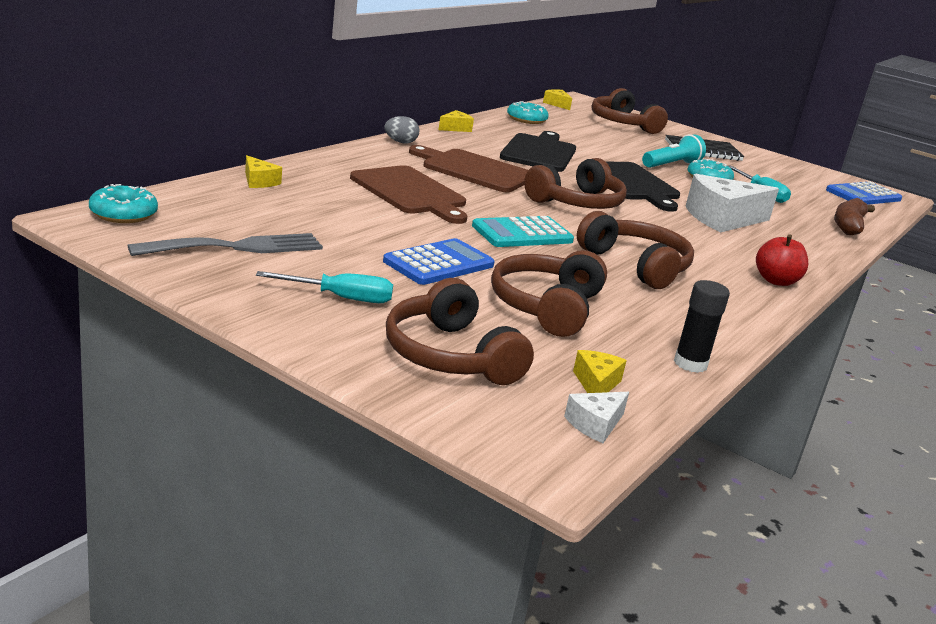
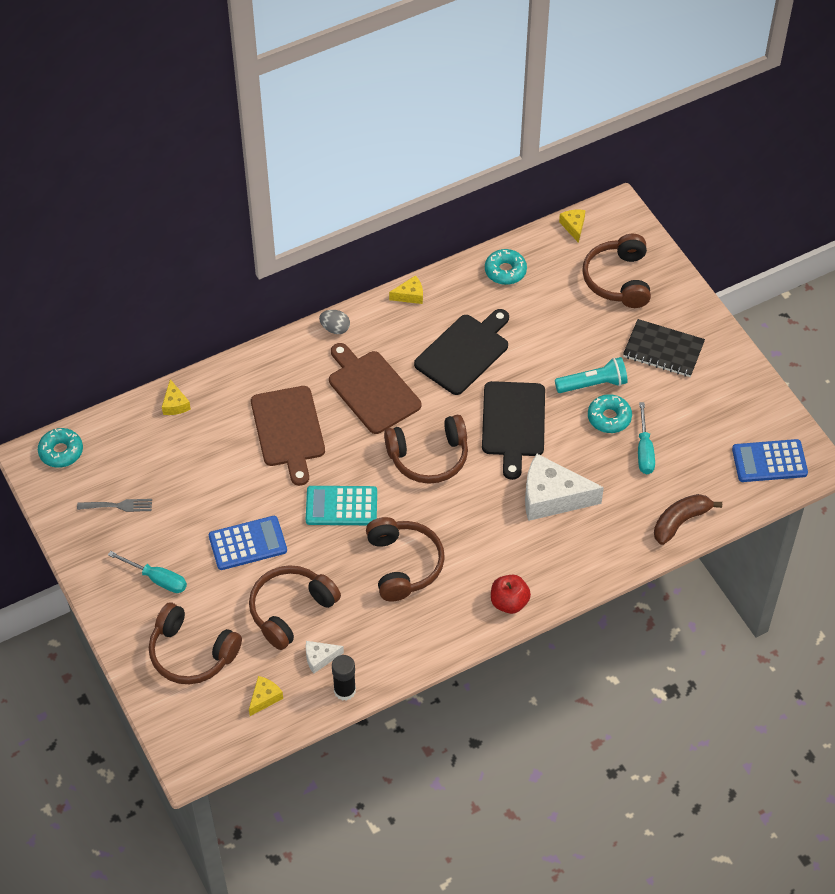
camera: 30 degrees right, 30 degrees up
grey fork [128,233,323,256] -> grey fork [77,499,152,512], size x0.58
brown headphones [386,278,534,385] -> brown headphones turned 60 degrees counterclockwise [149,603,242,684]
white cheese [564,392,629,443] -> white cheese moved to [306,641,344,674]

